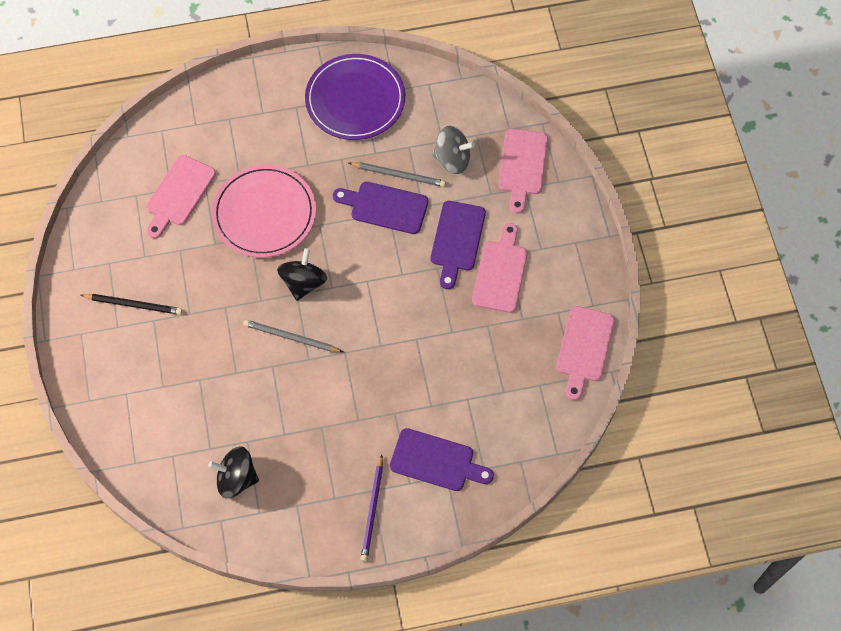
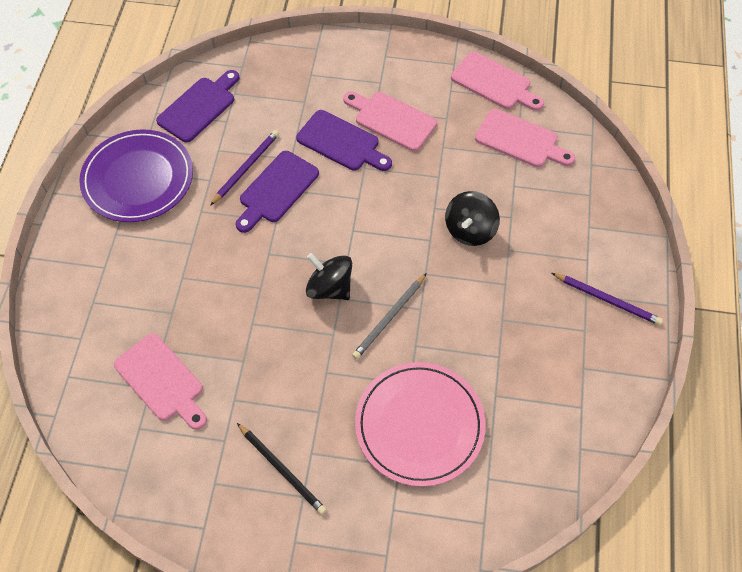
camera: 70 degrees left, 5 degrees down
black pencil [81,294,182,315] -> black pencil turned 105 degrees clockwise [237,423,327,515]
black spinning top [208,446,259,499] -> black spinning top moved to [445,191,500,246]
pink plate [212,165,316,258] -> pink plate moved to [355,362,486,487]
grey pencil [349,162,446,187] -> purple pencil [210,130,279,206]
purple cutting board [390,428,494,491] -> purple cutting board moved to [156,70,240,142]
grey spinning top [432,126,475,174] -> none
pink cutting board [498,129,548,213] -> pink cutting board moved to [475,109,575,167]

